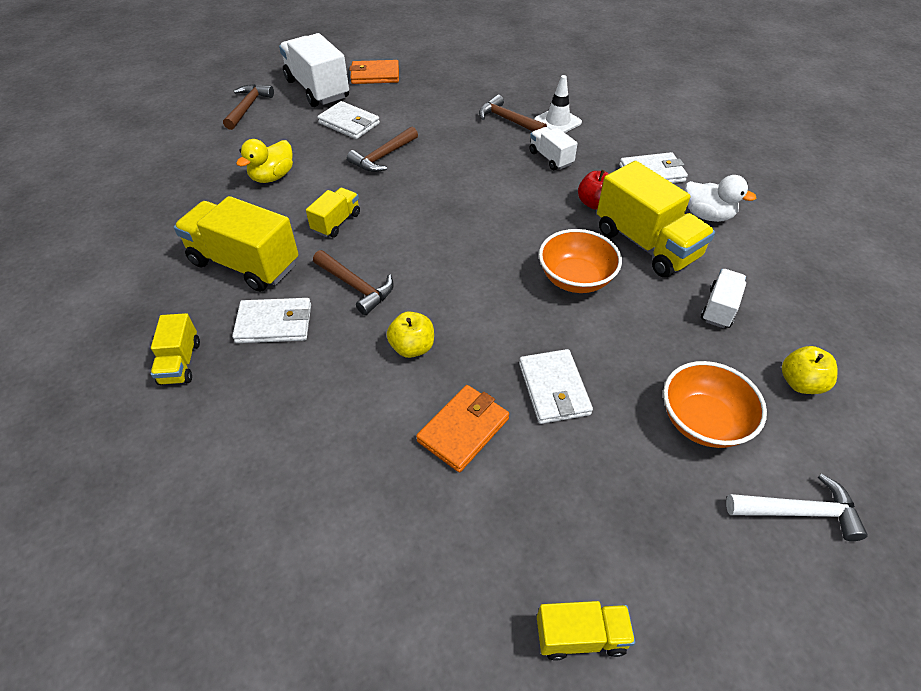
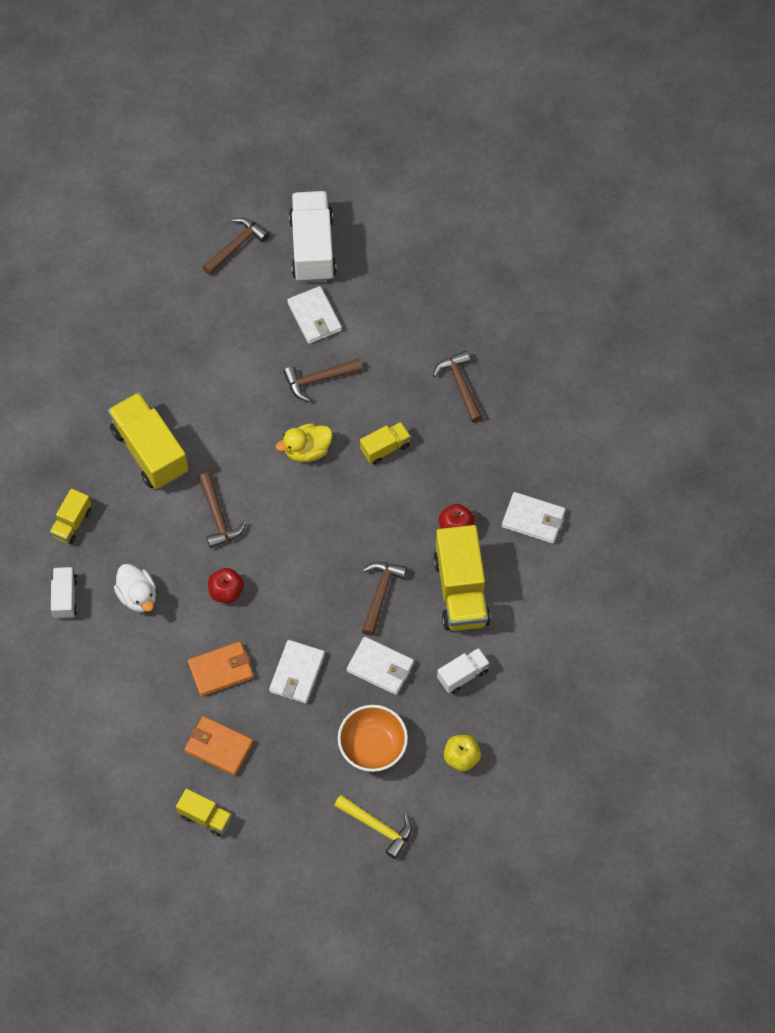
camera: 30 degrees right, 15 degrees up
white wallet [232,298,311,343] -> white wallet moved to [347,637,414,695]
yellow duck [236,139,293,183] -> yellow duck moved to [276,423,333,462]
yellow truck [306,188,360,238] -> yellow truck moved to [360,422,411,465]
orange wallet [349,60,399,84] -> orange wallet moved to [184,716,253,776]
yellow apple [387,311,434,358] -> red apple [208,568,244,603]
white truck [530,127,578,170] -> white truck moved to [51,567,78,619]
white traffic cone [534,75,582,133] -> none
orange bowl [539,229,622,293] -> brown hammer [362,562,407,636]
white duck [685,175,756,222] -> white duck moved to [114,564,156,612]
white hammer [726,474,868,541] -> yellow hammer [334,795,412,859]

